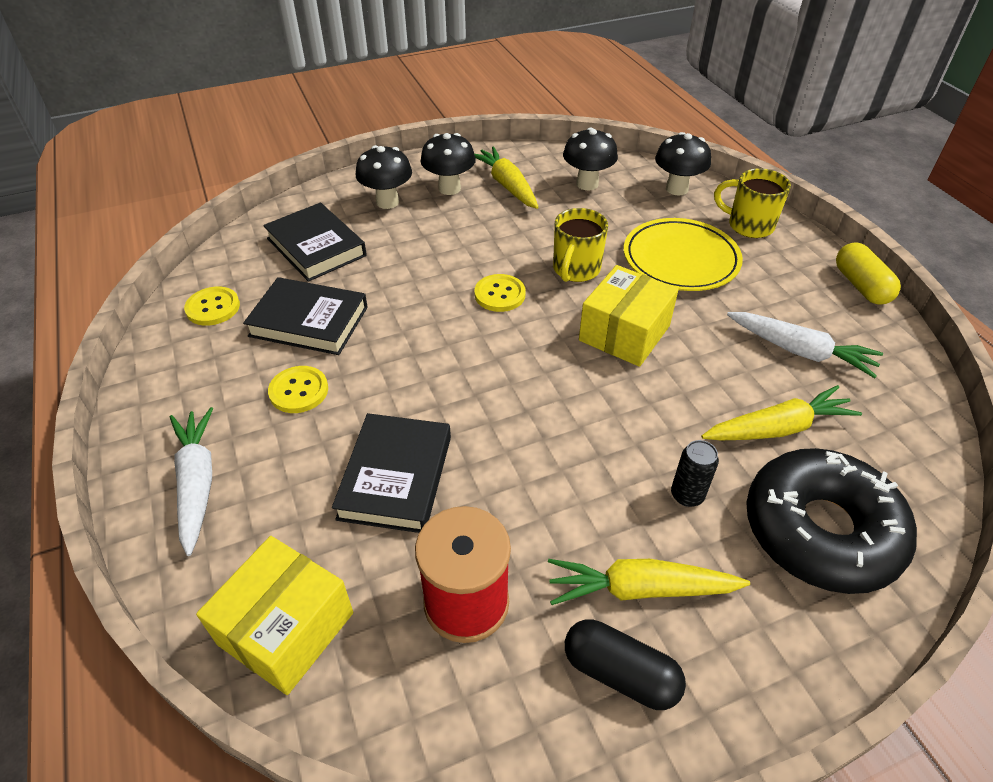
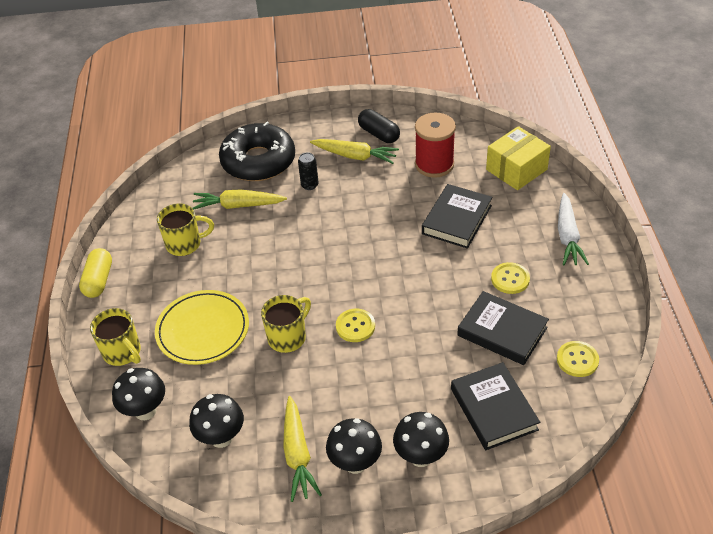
camera: 160 degrees left, 0 degrees up
yellow box [579,265,679,367] -> none
white carrot [727,312,883,378] -> yellow mug [157,203,214,256]

